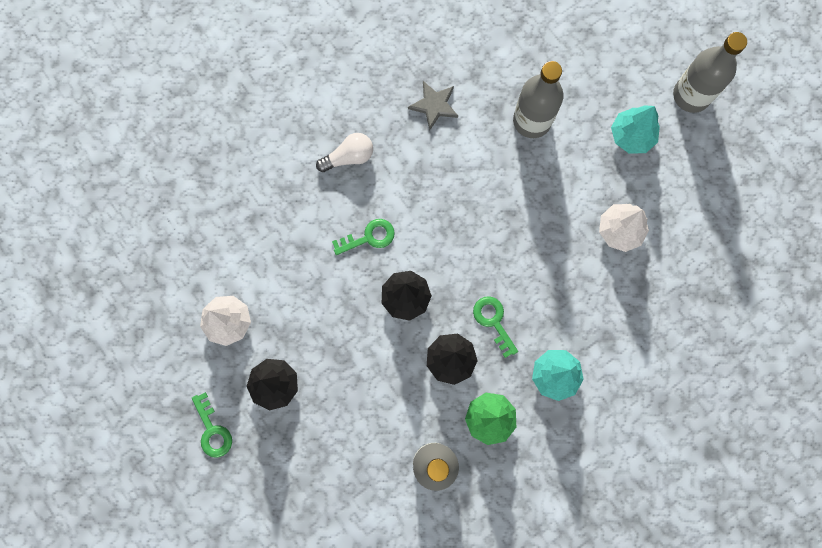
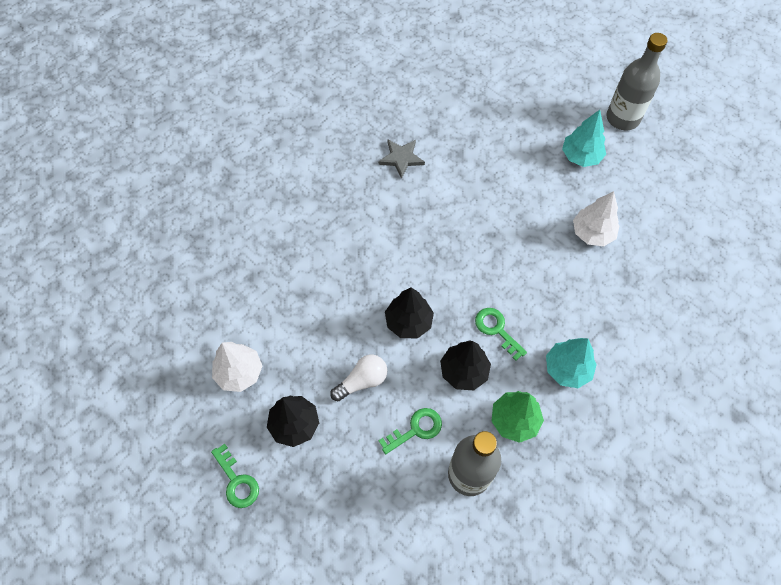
camera: 10 degrees left, 15 degrees down
white light bulb [316,133,373,172] -> white light bulb moved to [330,355,387,401]
green key [332,219,395,255] -> green key moved to [379,408,442,454]
grey bottle [513,61,564,138] -> none

